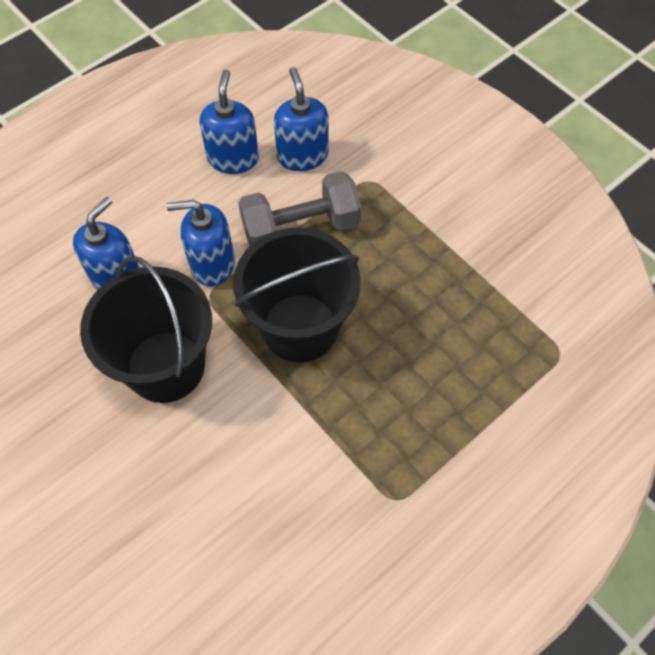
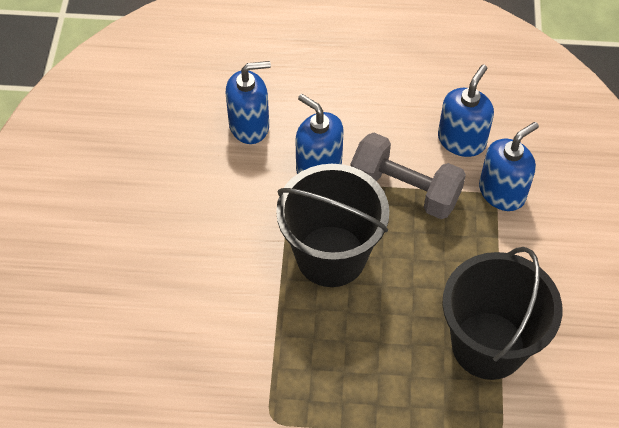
camera: 45 degrees right, 5 degrees down
black bucket [80,256,212,403] -> black bucket moved to [442,247,562,380]
blue soap dispenser [200,69,259,174] -> blue soap dispenser moved to [479,122,539,211]

